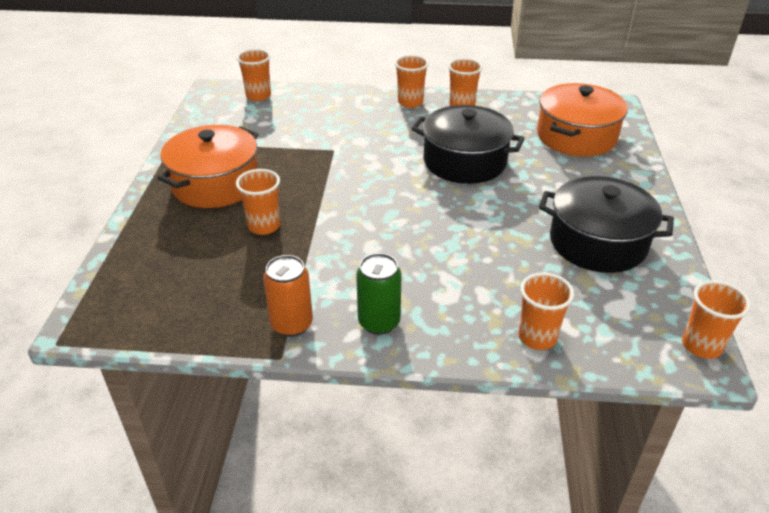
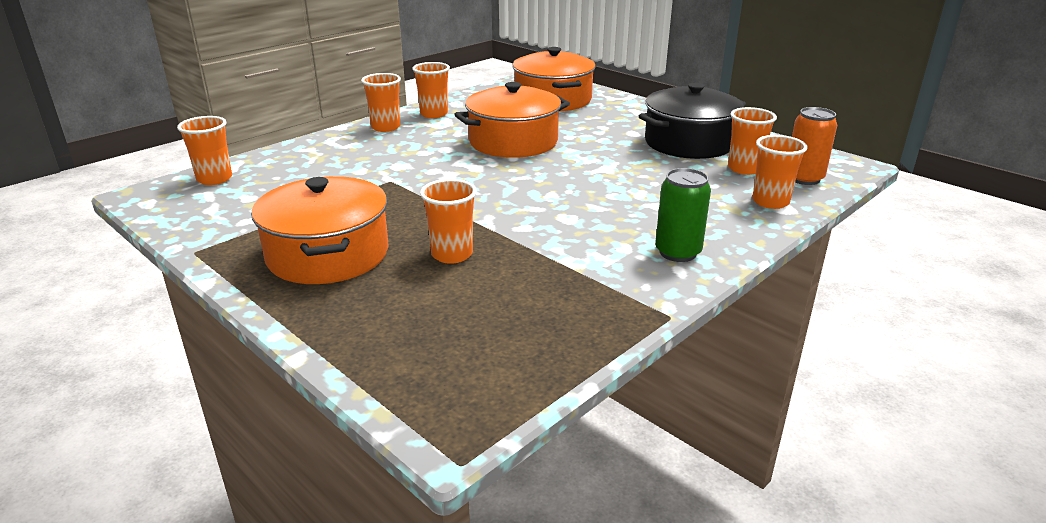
camera: 50 degrees left, 10 degrees down
orange can [263,255,313,337] -> orange can moved to [792,107,837,185]
black pot [411,105,525,184] -> orange pot [454,82,570,158]
orange cup [682,280,751,359] -> orange cup moved to [728,107,777,175]

